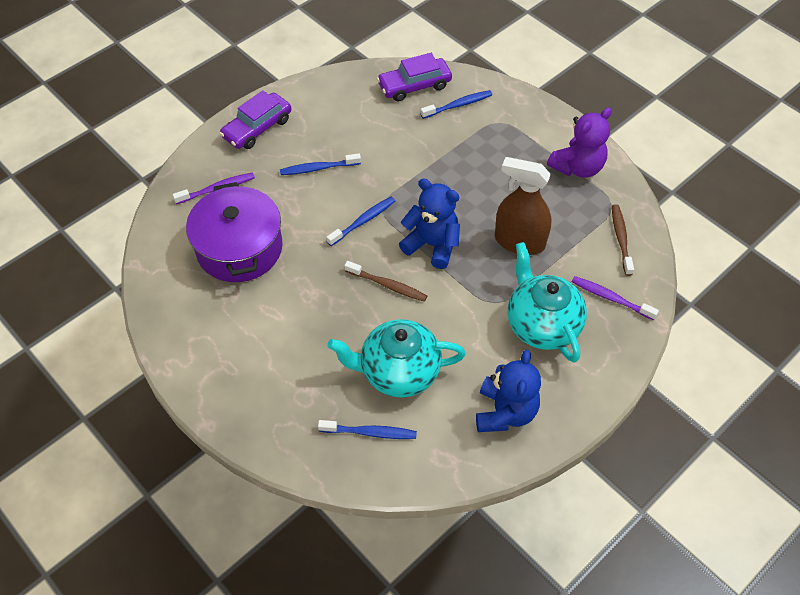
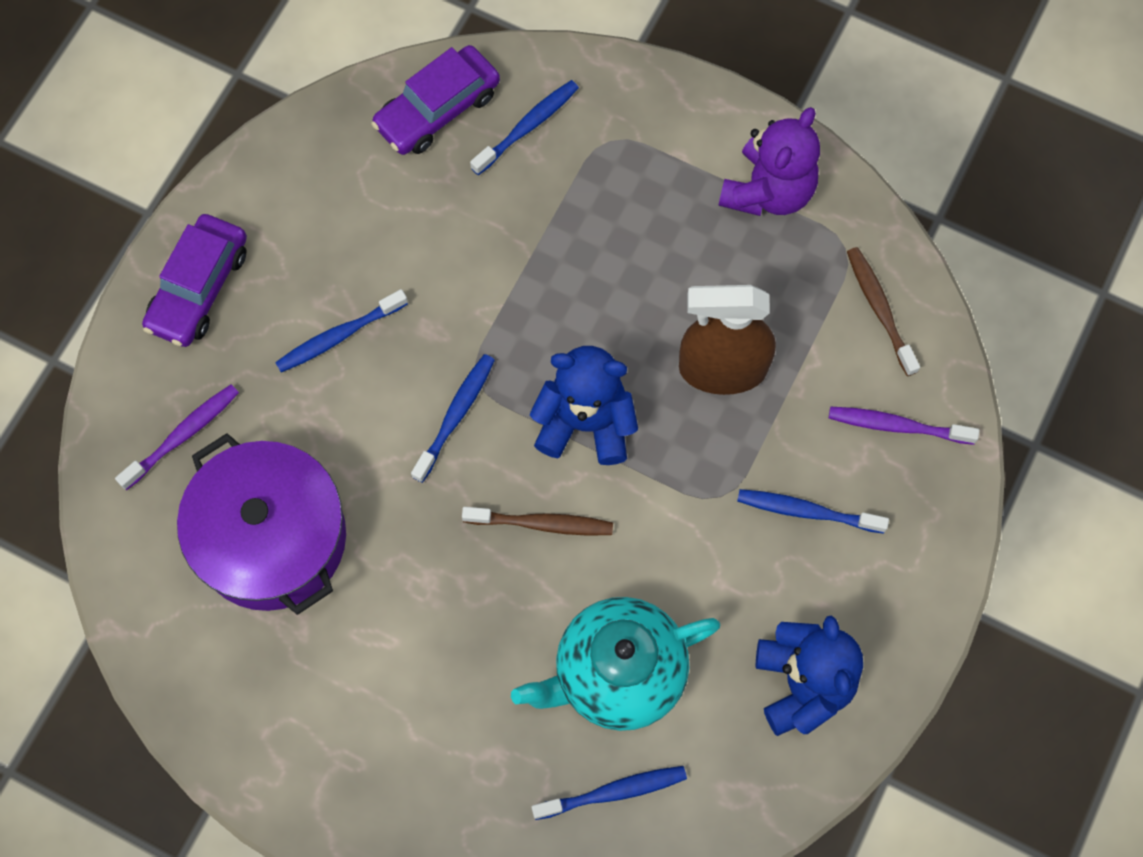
camera: 20 degrees left, 15 degrees up
turquoise teapot [507,242,587,363] -> blue toothbrush [737,489,889,534]

